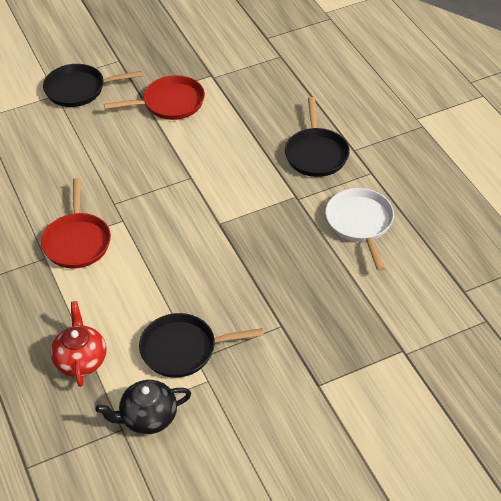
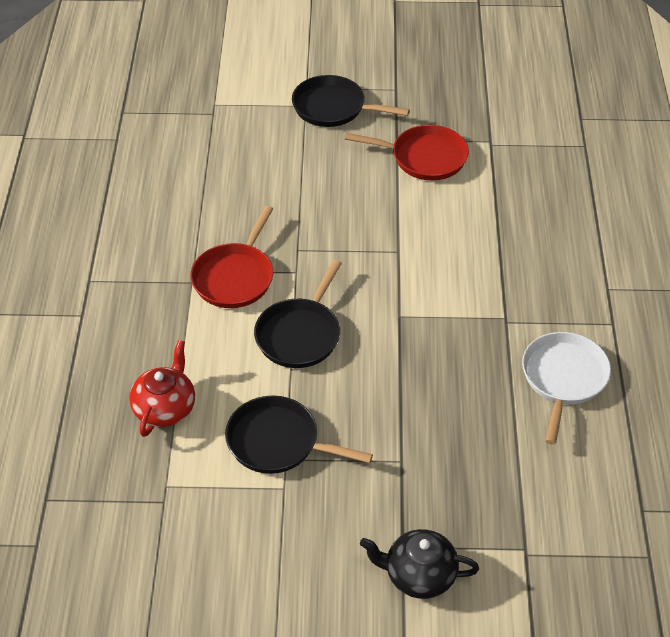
camera: 25 degrees right, 0 degrees up
black teapot [96,380,191,434] -> black teapot moved to [360,529,479,599]
black pan [285,97,350,177] -> black pan moved to [254,260,342,368]

